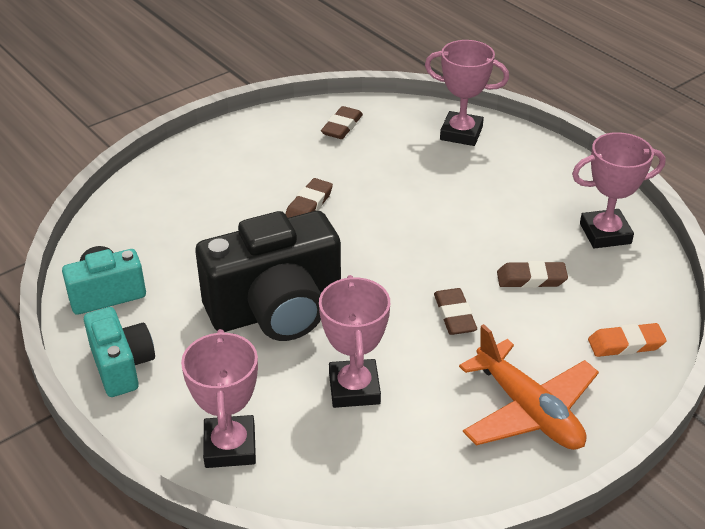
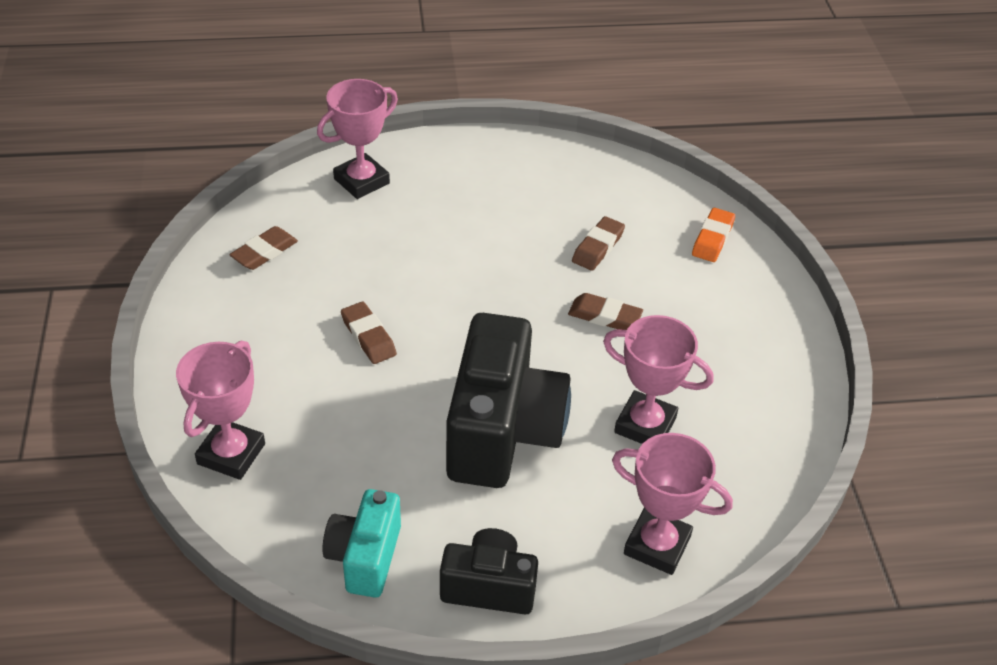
camera: 60 degrees left, 5 degrees up
turquoise camera [84,307,155,397] -> black camera [440,528,538,614]
brown eraser [321,106,363,139] -> brown eraser turned 75 degrees clockwise [229,226,298,270]
orange plane [459,324,599,450] -> none
pink trophy [572,132,666,248] -> pink trophy moved to [176,341,265,480]

